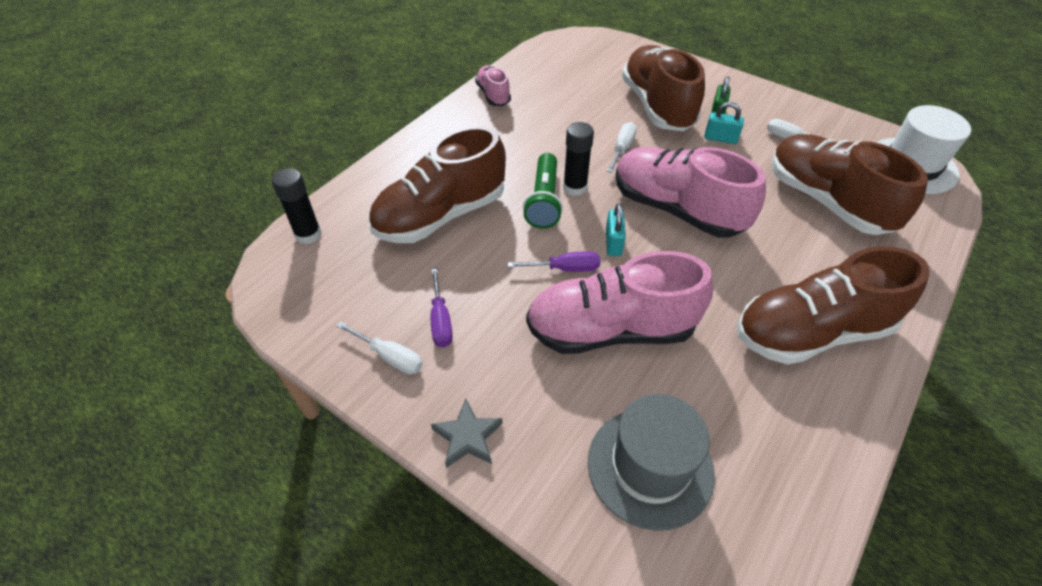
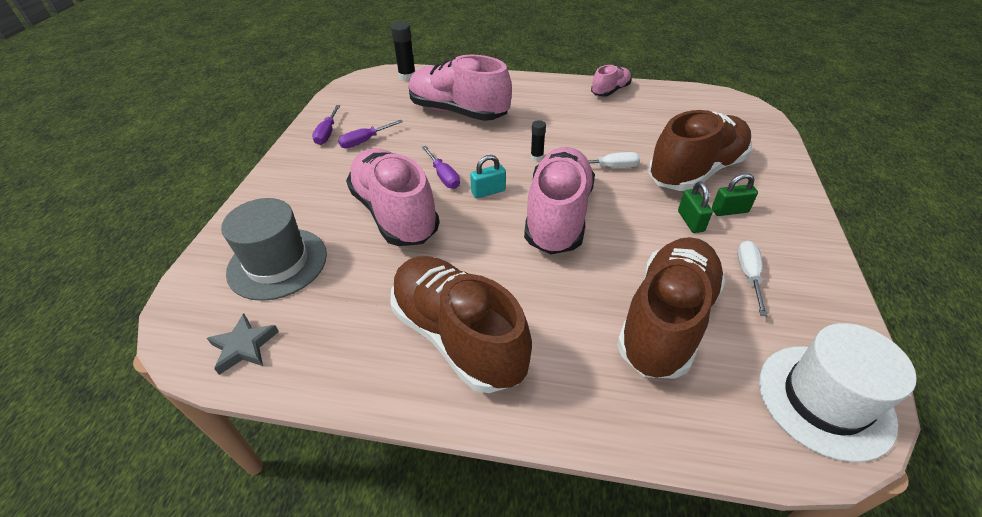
camera: 65 degrees right, 5 degrees down
white screwdriver [337,321,423,374] -> purple screwdriver [312,105,340,145]
brown shoe [369,126,506,243] -> pink shoe [409,54,512,121]
grey star [431,399,503,468] -> grey star moved to [207,313,279,375]
green flashlight [523,153,563,229] -> none
black glue stick [563,122,594,196] -> black glue stick [531,120,546,161], size x0.61
turquoise padlock [704,102,744,144] -> green padlock [678,182,713,233]

